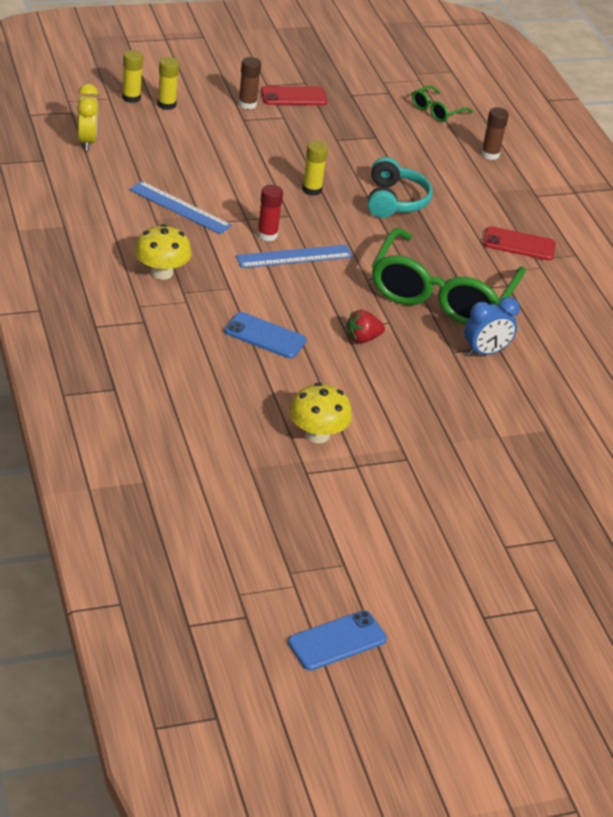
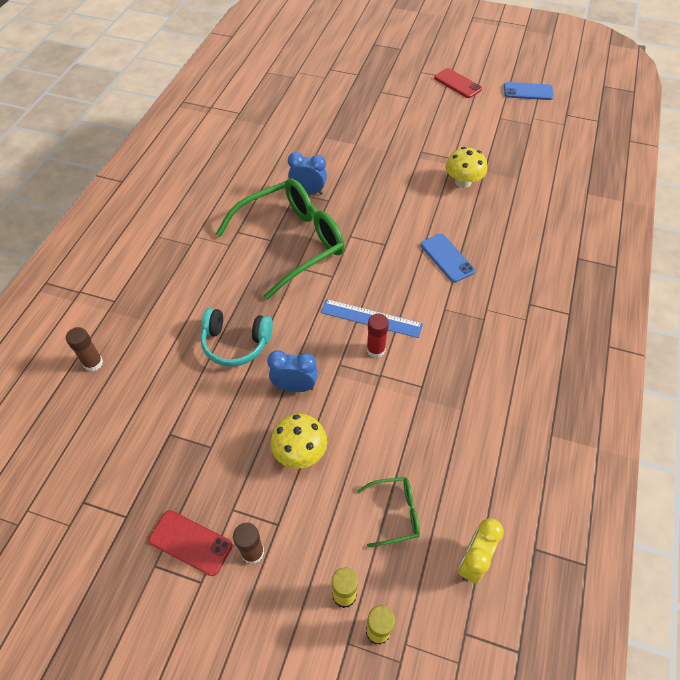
camera: 140 degrees left, 15 degrees up
blue ruler [129,181,232,234] -> none
yellow mushroom [135,224,192,280] -> yellow mushroom moved to [271,414,327,469]
yellow glue stick [302,141,328,196] -> blue clock [267,350,317,392]
red strawberry [346,310,385,344] -> none
turquoise headphones [368,157,433,218] -> turquoise headphones turned 120 degrees counterclockwise [201,308,273,366]
green glasses [412,85,473,122] -> green glasses moved to [357,477,420,547]
red phone [483,226,556,260] -> red phone moved to [434,68,482,98]

